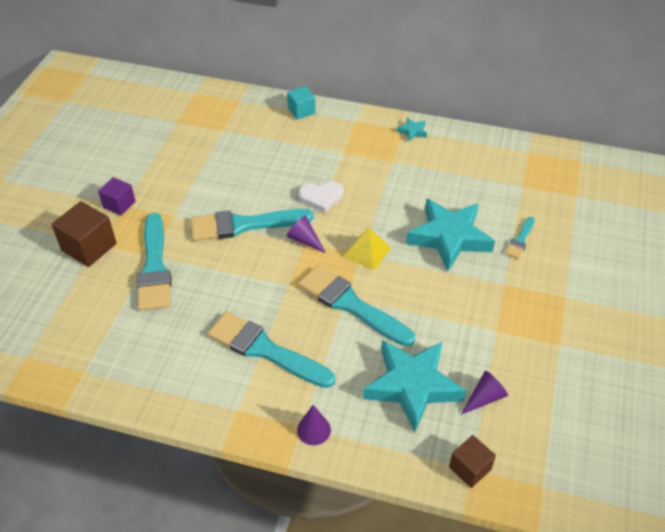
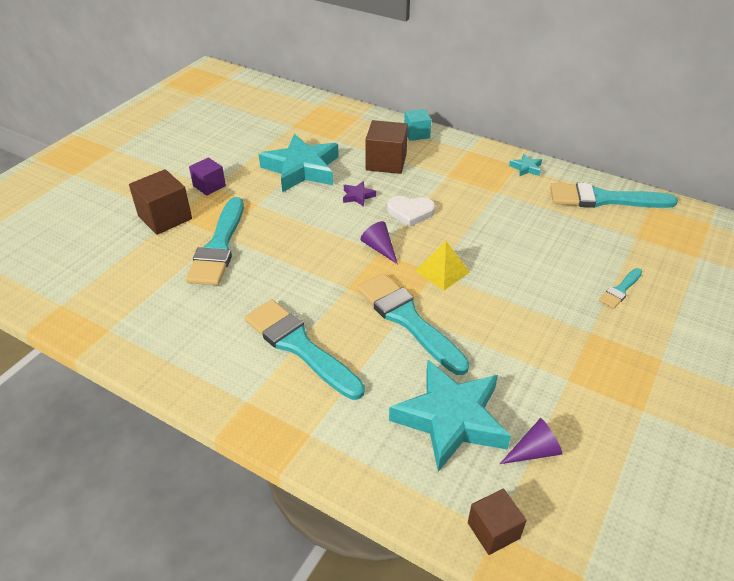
camera: 15 degrees right, 5 degrees down
turquoise brush [191,209,313,241] -> turquoise brush moved to [550,183,678,208]
purple cone [297,405,331,445] -> none
turquoise star [406,198,495,271] -> turquoise star moved to [259,134,339,192]
none -> purple star [343,181,376,207]
none -> brown cube [366,120,408,174]

